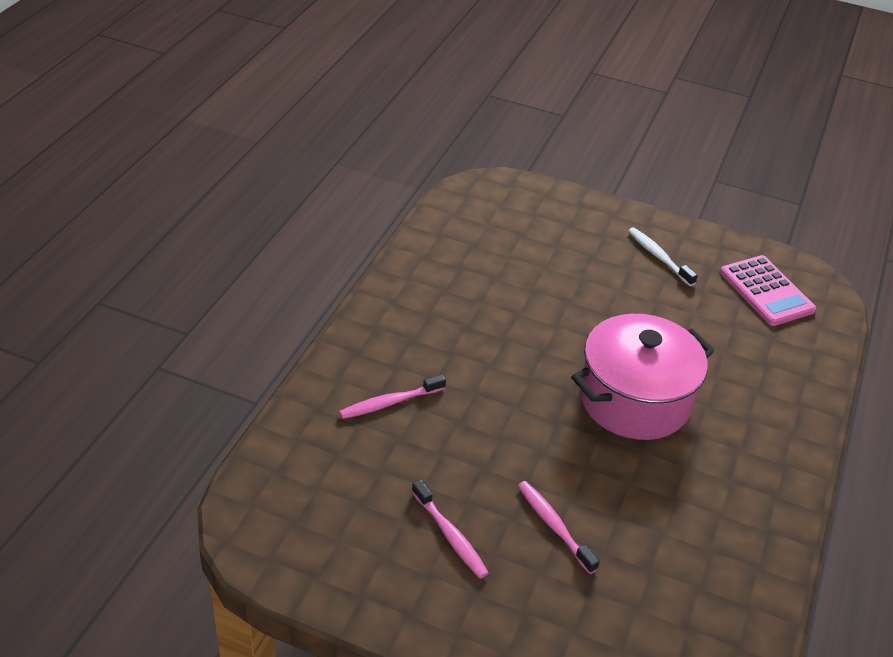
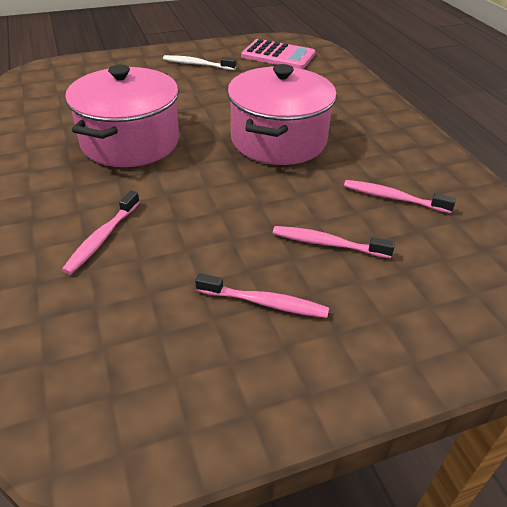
camera: 40 degrees left, 0 degrees up
none -> pink pot [65,65,179,167]
none -> pink toothbrush [344,180,456,213]

